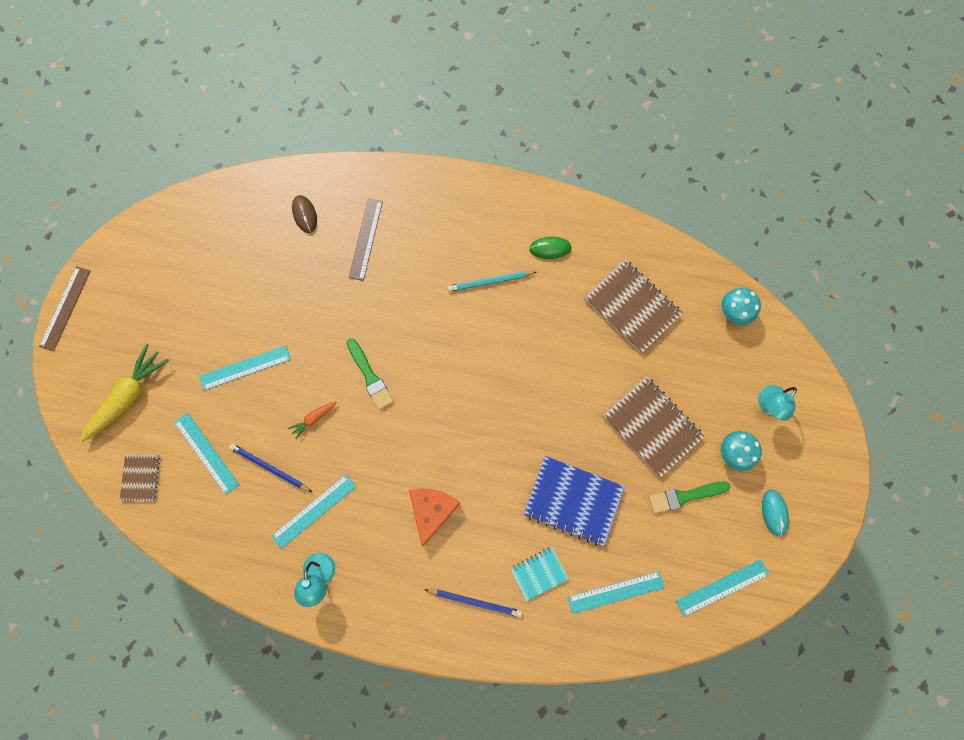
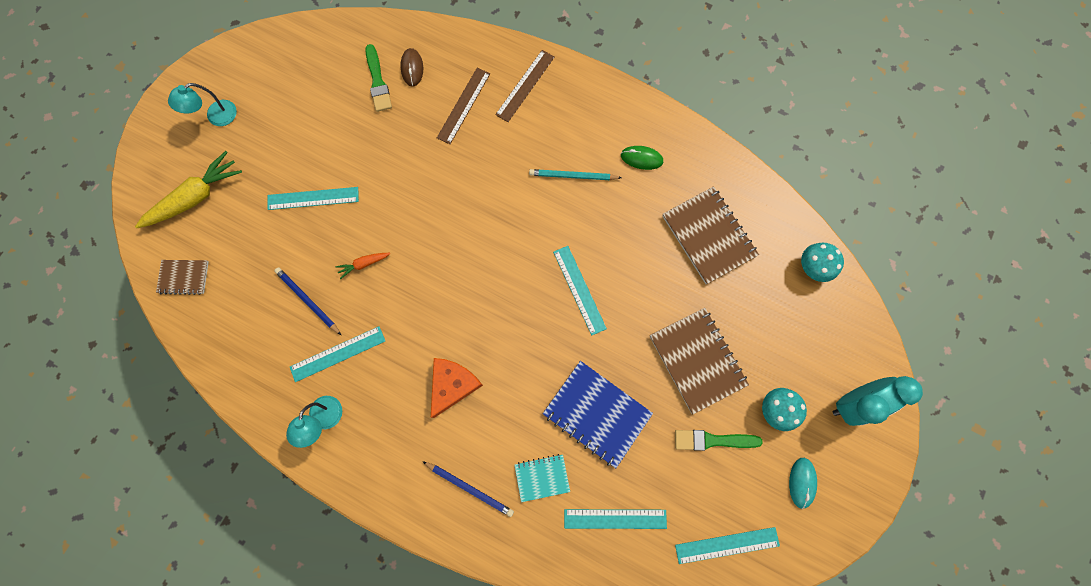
camera: 15 degrees right, 0 degrees up
brown ruler [39,266,91,351] -> brown ruler moved to [495,50,555,122]
brown notebook [120,454,160,501] -> brown notebook turned 75 degrees clockwise [156,260,209,295]
turquoise ruler [174,412,239,495] -> turquoise ruler moved to [553,246,607,335]
green brush [347,338,394,410] -> green brush moved to [365,44,392,112]
turquoise lamp [758,385,797,420] -> turquoise lamp moved to [168,83,237,126]
none -> turquoise clock [833,376,923,426]

